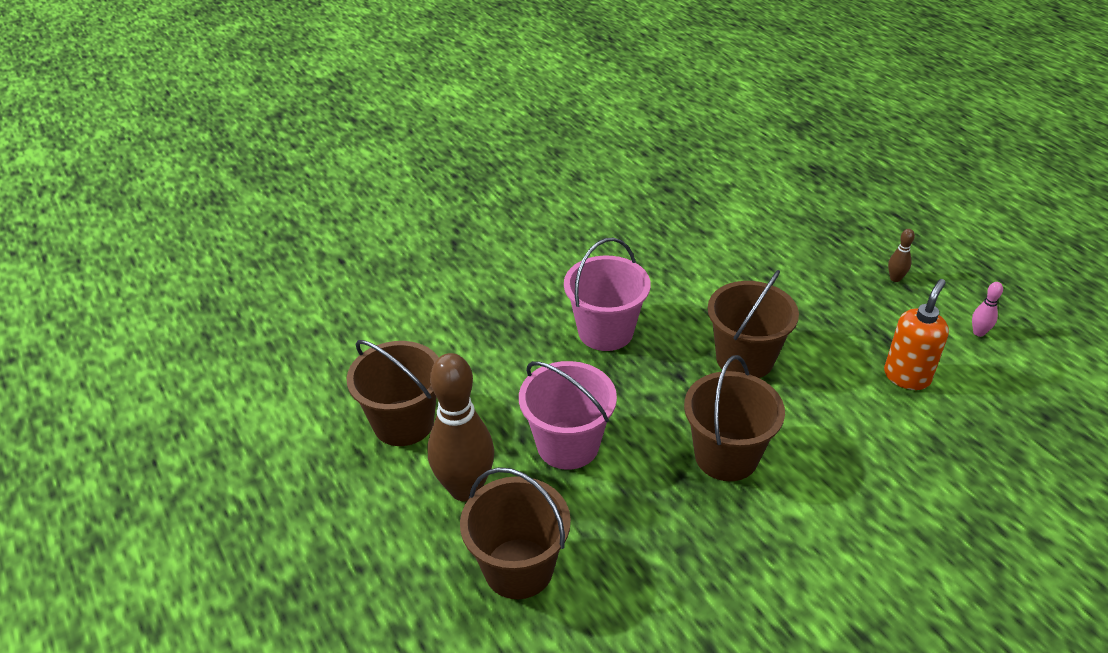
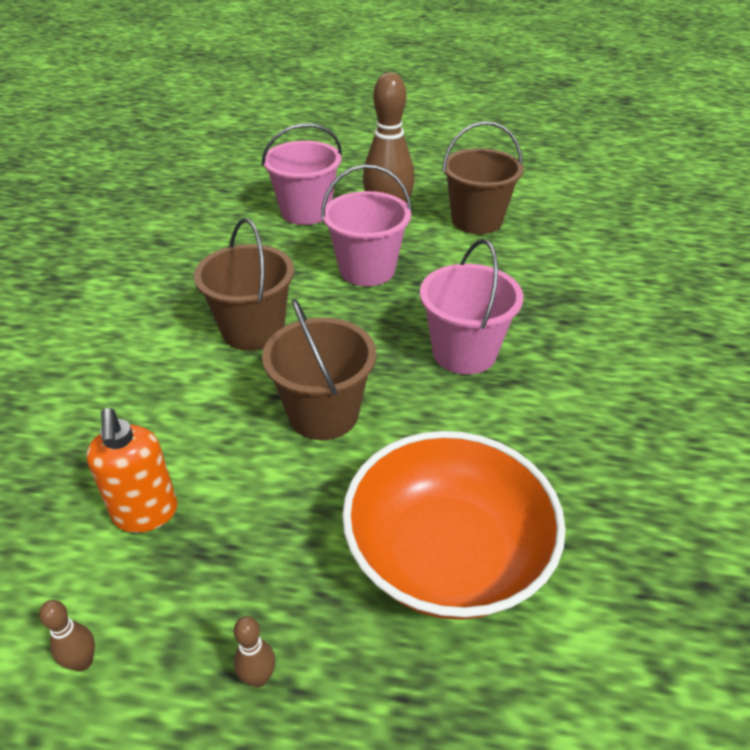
camera: 130 degrees right, 0 degrees up
brown bucket [460,467,571,599] -> pink bucket [262,123,342,225]
pink bowling pin [972,282,1003,337] -> brown bowling pin [39,600,95,671]
none -> orange bowl [342,431,566,620]

